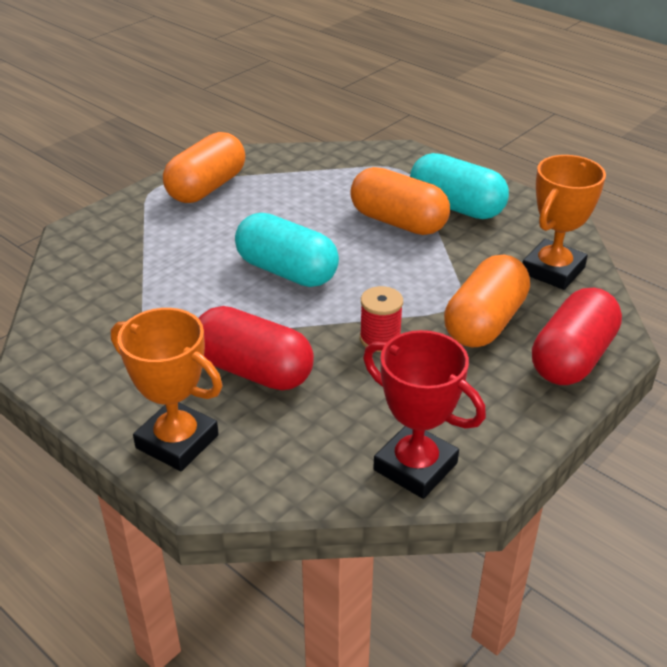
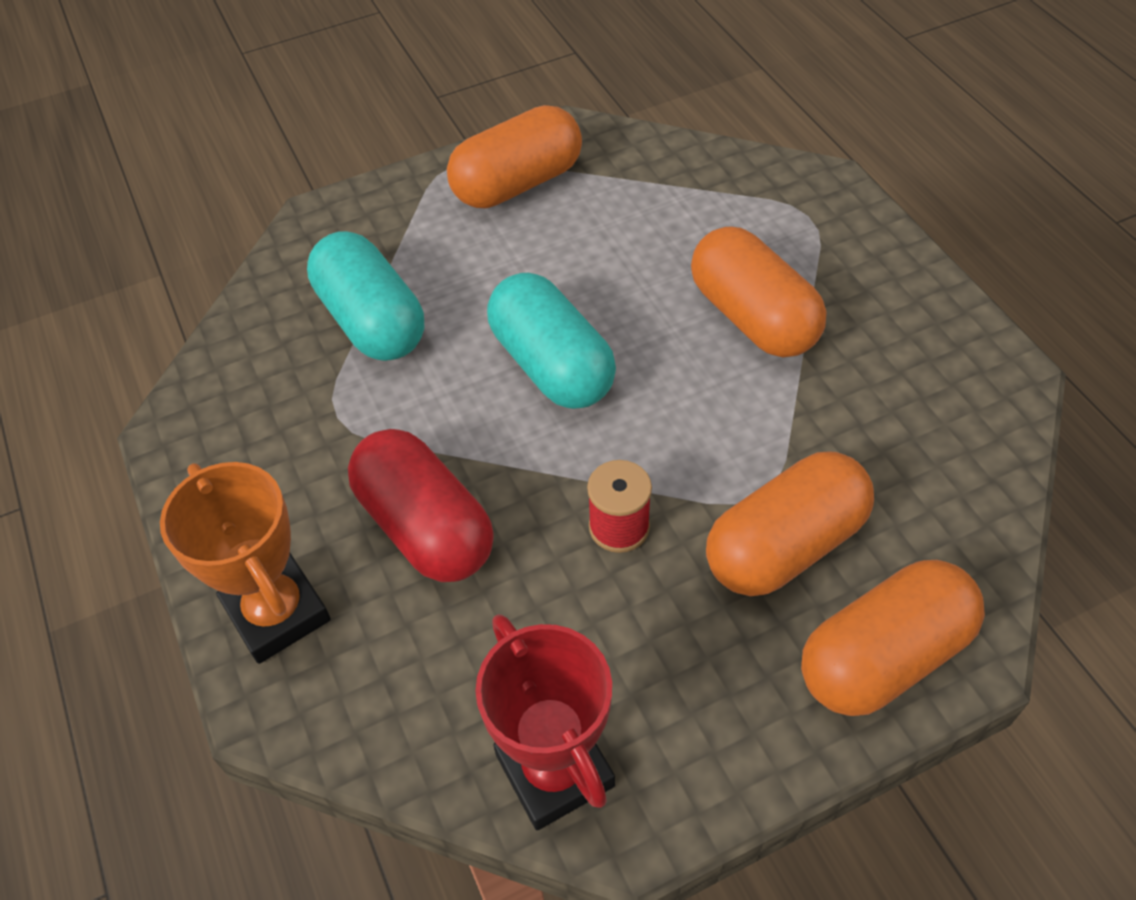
camera: 25 degrees right, 15 degrees up
turquoise capsule [410,153,509,219] -> turquoise capsule moved to [307,231,424,361]
orange trophy [522,155,606,290] -> none
red capsule [532,288,622,385] -> orange capsule [801,560,985,716]

